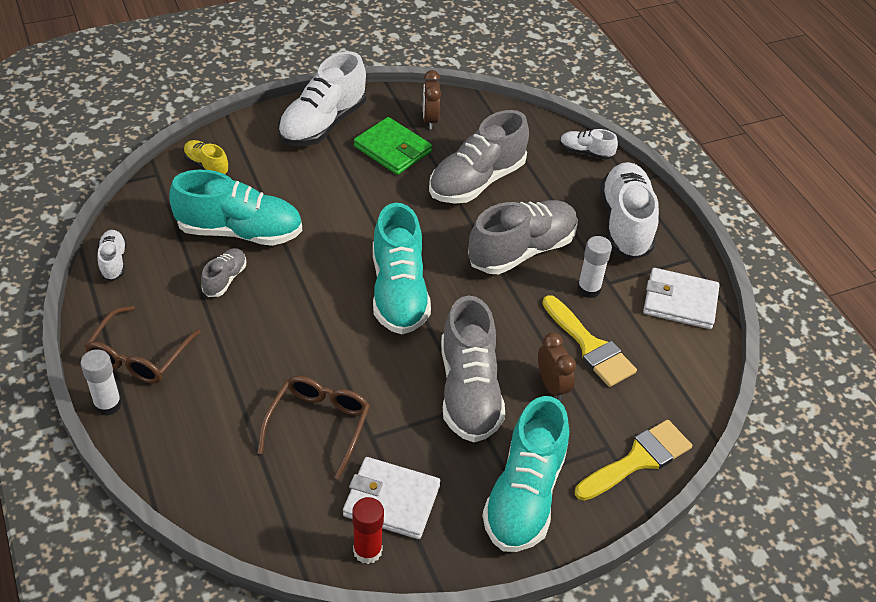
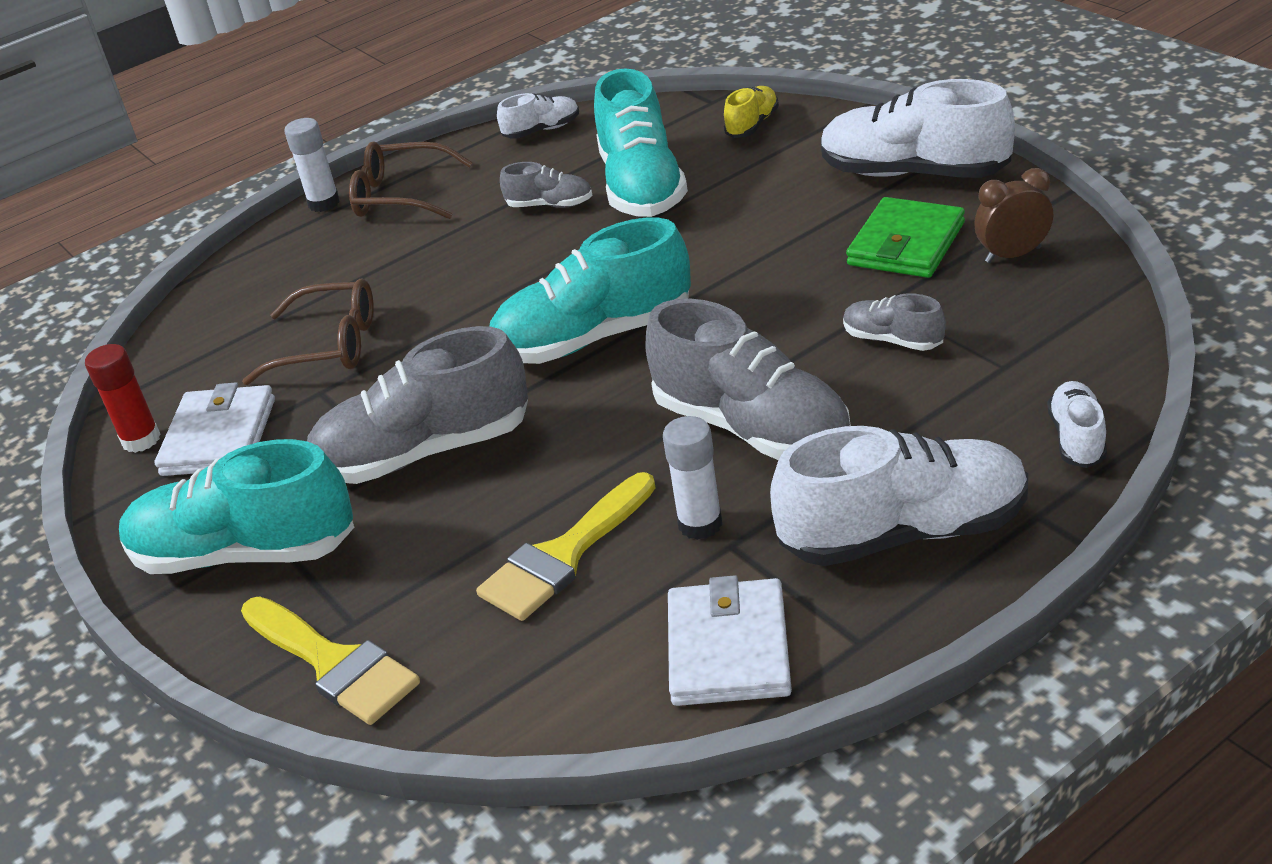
camera: 85 degrees right, 10 degrees down
grey shoe [429,110,529,203] -> grey shoe [843,293,946,351], size x0.49
brown clock [538,332,576,401] -> none

